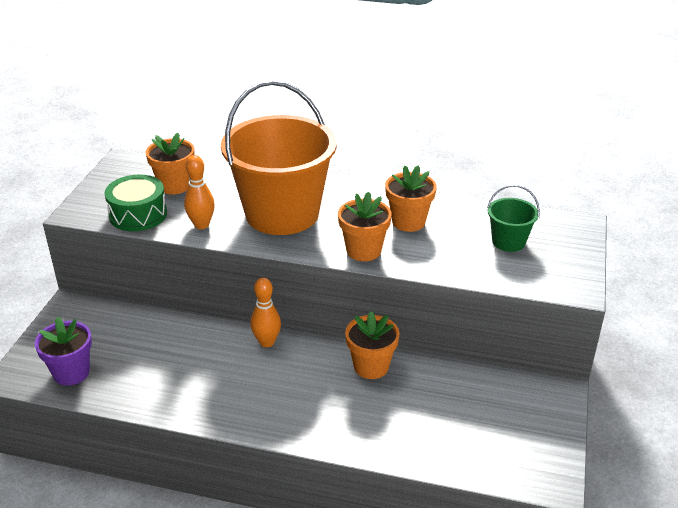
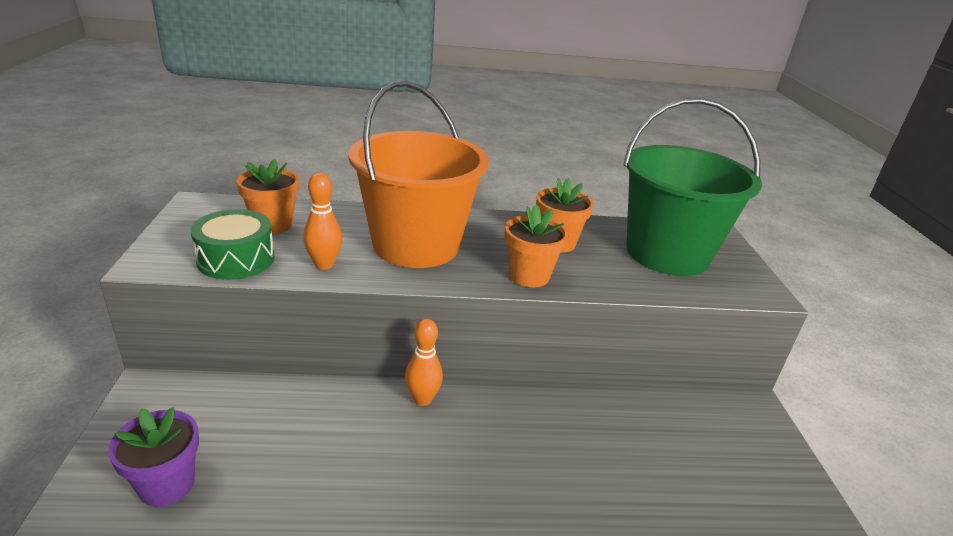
camera: 20 degrees left, 5 degrees down
orange flower pot [345,311,400,379] -> none
green bucket [487,185,540,252] -> green bucket [623,98,762,276], size x2.32

